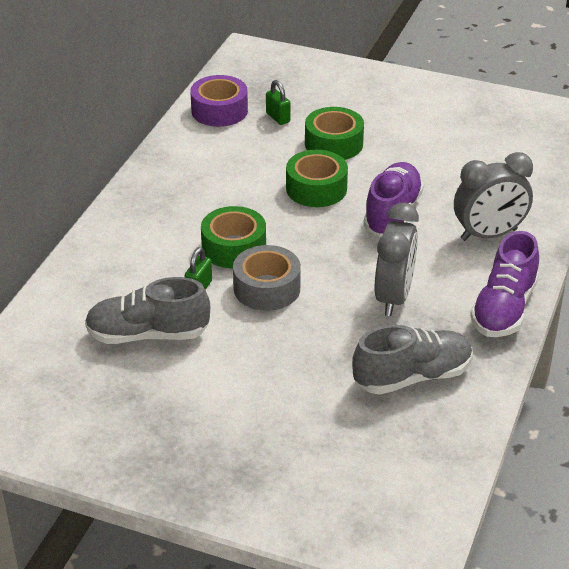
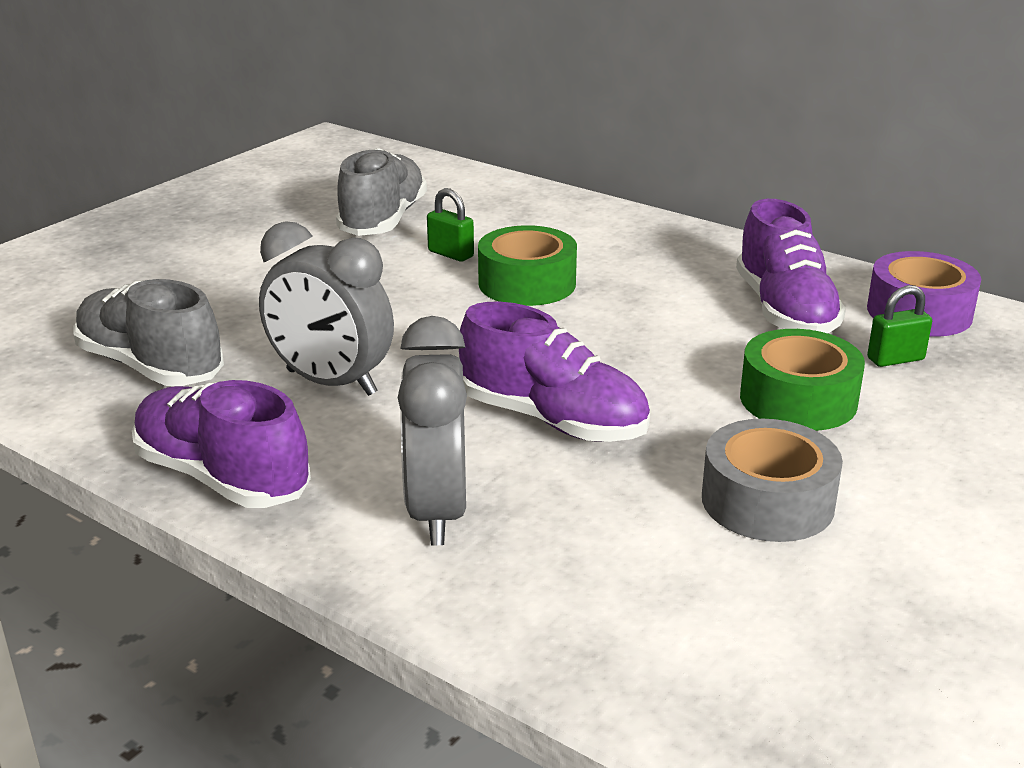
camera: 105 degrees right, 10 degrees down
grey tape [233,245,301,311] -> grey tape moved to [702,419,843,542]
green tape [286,150,348,207] -> none
grey shoe [352,325,473,395] -> grey shoe turned 135 degrees clockwise [73,279,224,386]
none -> purple shoe [736,199,846,333]

